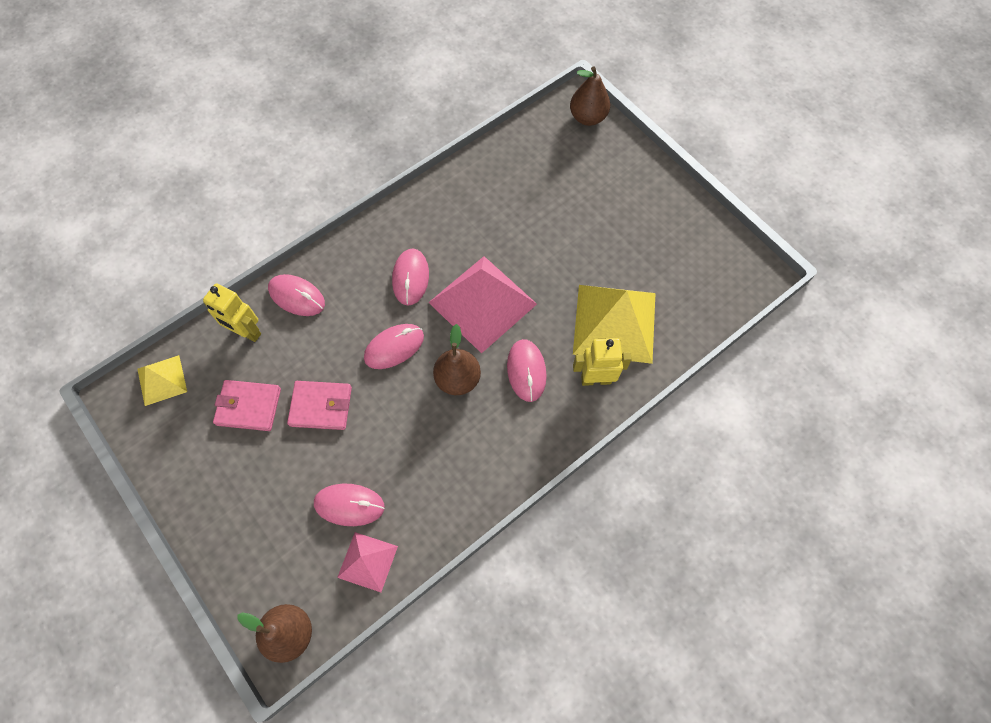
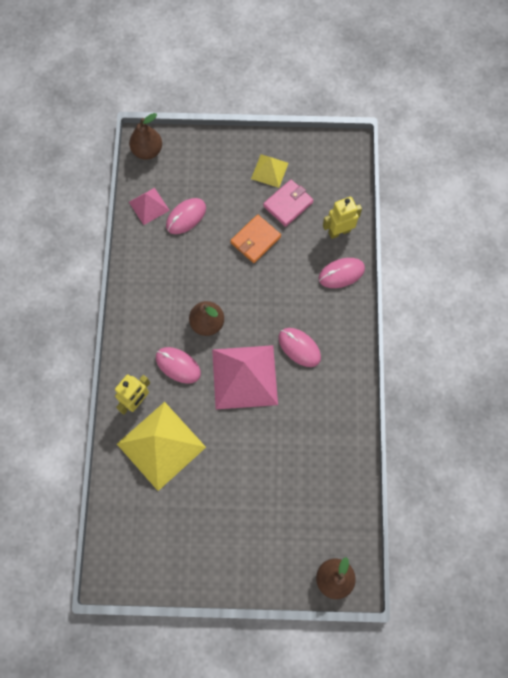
camera: 130 degrees right, 5 degrees up
yellow pyramid [137,355,187,406] -> yellow pyramid moved to [251,154,289,188]
pink wallet [287,381,352,430] -> orange wallet [230,215,281,263]
pink mouse [364,324,424,369] -> none

